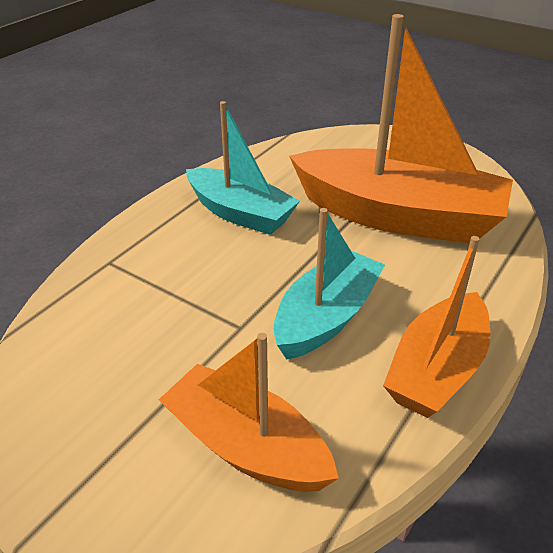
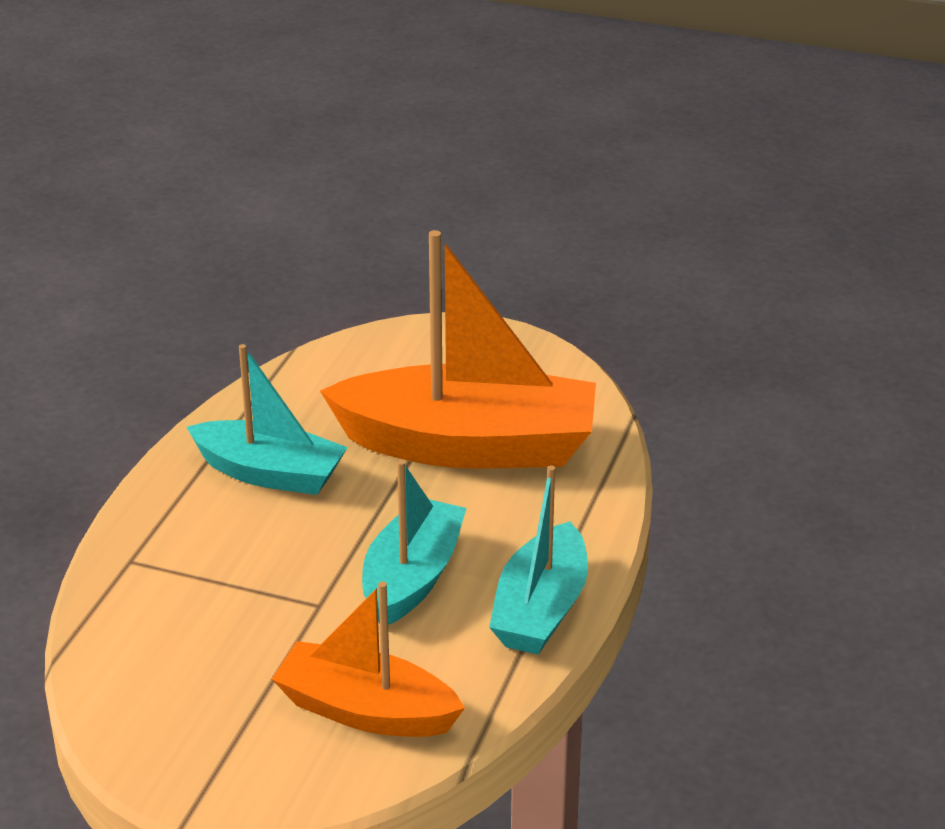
camera: 15 degrees left, 5 degrees down
orange boat [383,236,490,418] -> turquoise boat [489,466,588,655]

